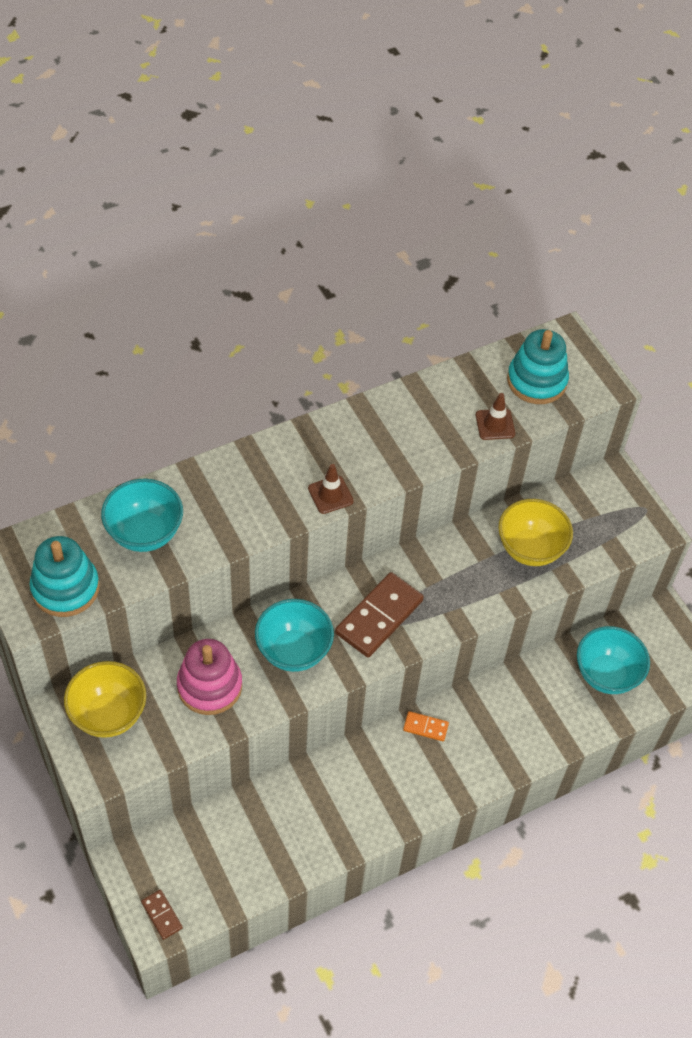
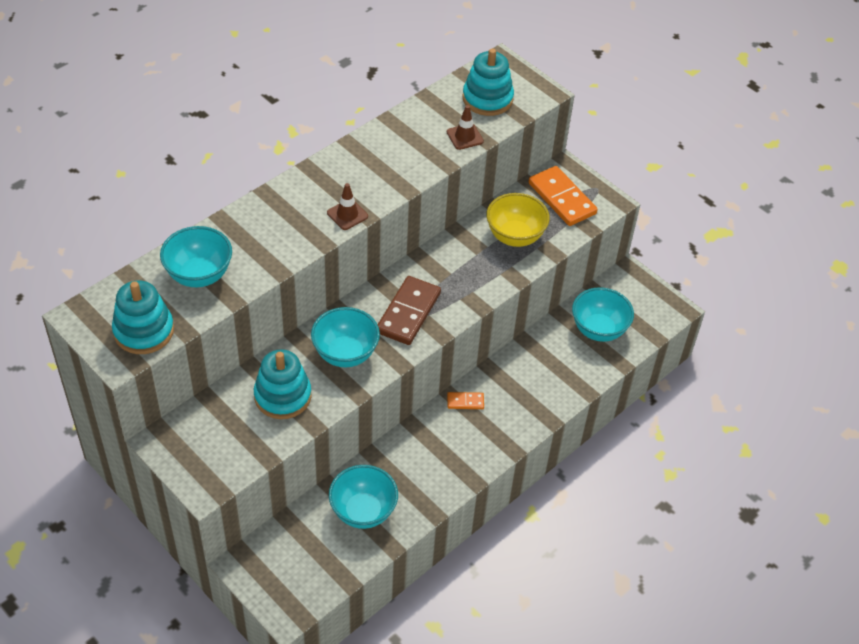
camera: 15 degrees left, 5 degrees down
yellow bowl [64,661,146,738] -> none
brown domino [141,890,183,940] -> none
pink stacking toy [177,639,242,715] -> turquoise stacking toy [254,349,312,419]
none -> turquoise bowl [329,465,398,529]
none -> orange domino [529,166,598,226]

